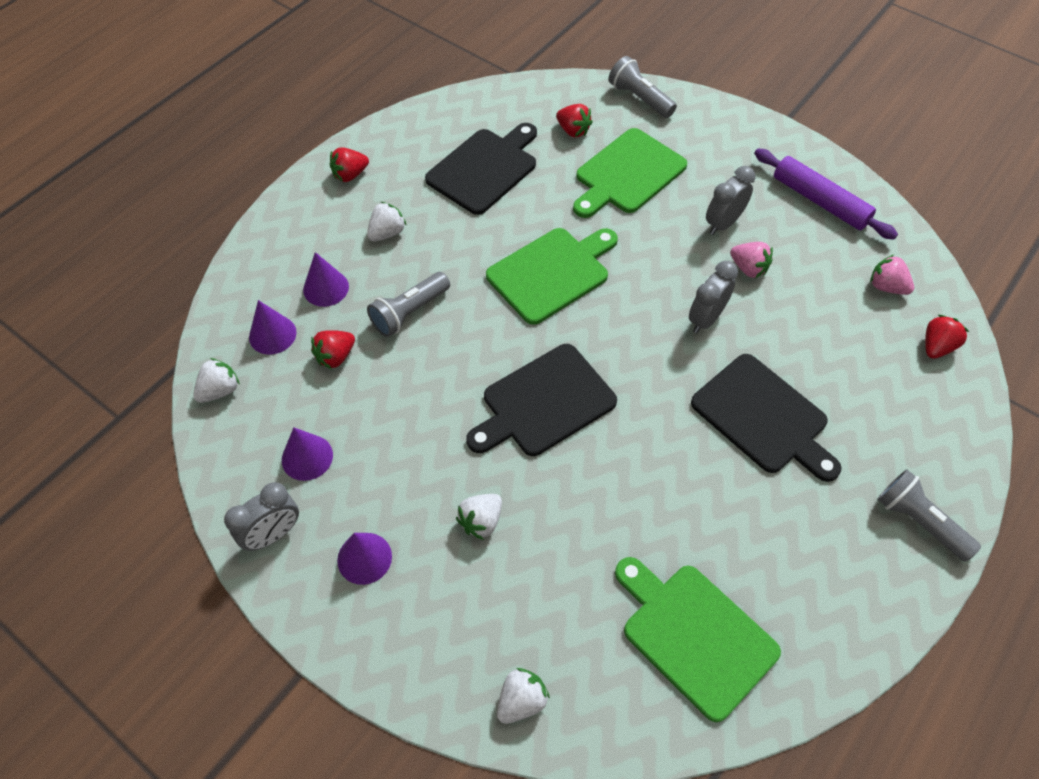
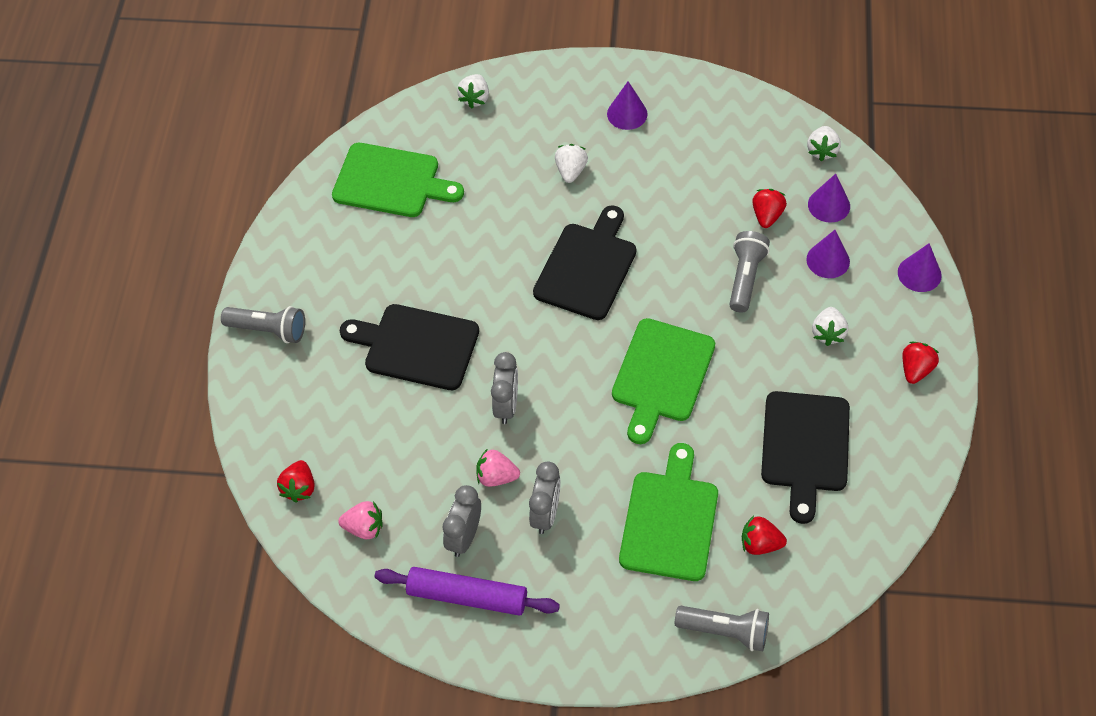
camera: 150 degrees right, 0 degrees up
grey clock [224,482,299,551] -> grey clock moved to [443,485,481,557]
purple cone [282,428,333,481] -> purple cone moved to [898,243,942,292]

